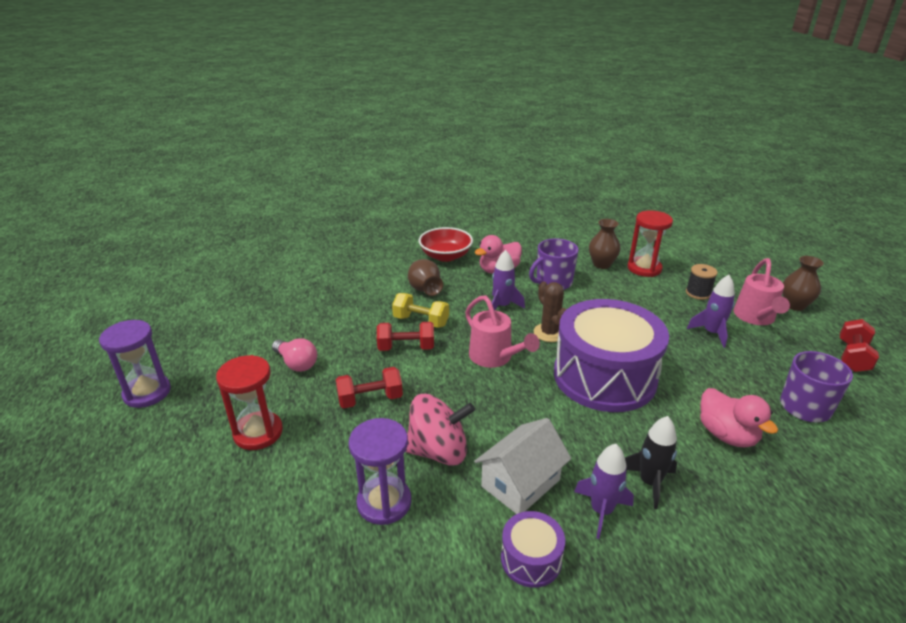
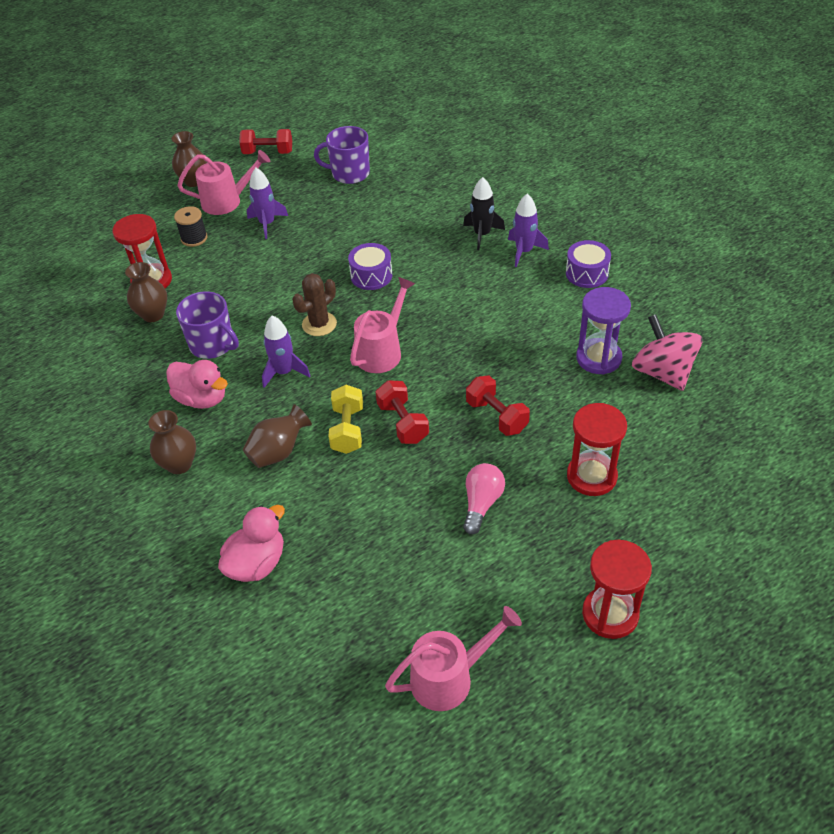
camera: 110 degrees left, 15 degrees up
purple hourglass [99,320,171,408] -> red hourglass [582,540,652,639]
pink spinning top [405,394,475,466] -> pink spinning top moved to [632,314,703,391]
red bowl [419,227,473,262] -> brown vase [148,410,196,474]
white house [474,418,571,514] -> none
purple drum [554,299,669,412] -> purple drum [348,243,392,290], size x0.43
pink duck [700,388,778,447] -> pink duck moved to [218,505,285,582]
none -> pink watering can [385,606,522,711]

